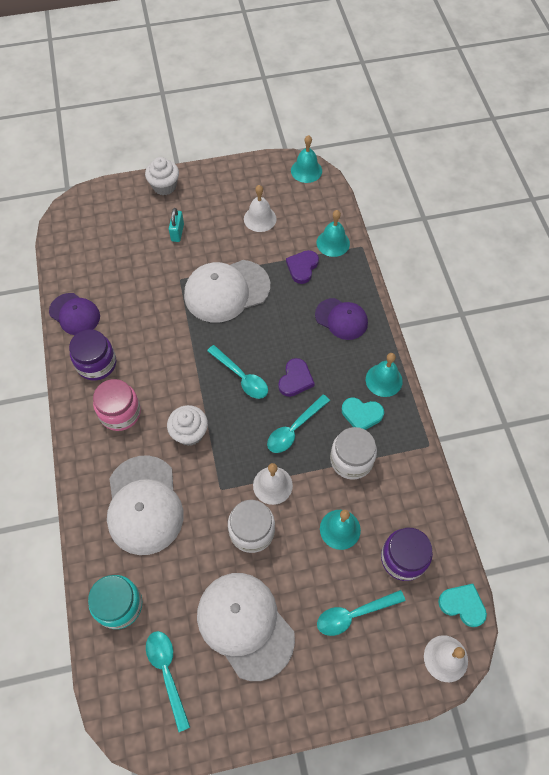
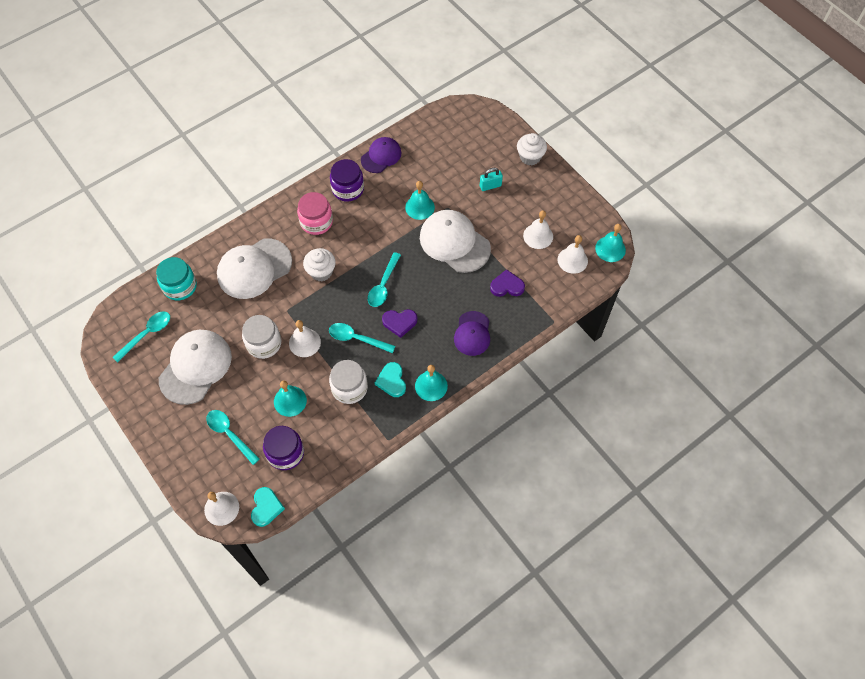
camera: 65 degrees right, 0 degrees up
purple cap [49,293,100,335] -> purple cap turned 150 degrees counterclockwise [361,137,401,173]
turquoise bell [317,210,350,257] -> turquoise bell moved to [405,181,435,220]
none -> white bell [557,235,588,274]

